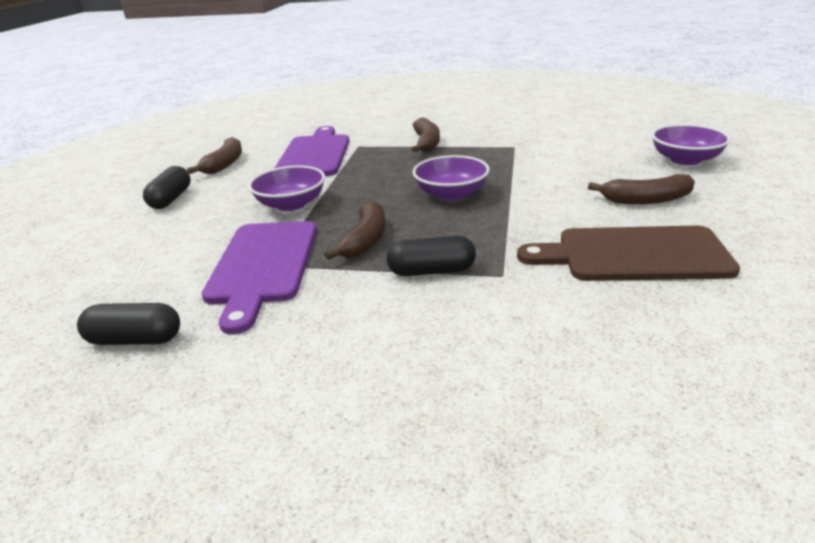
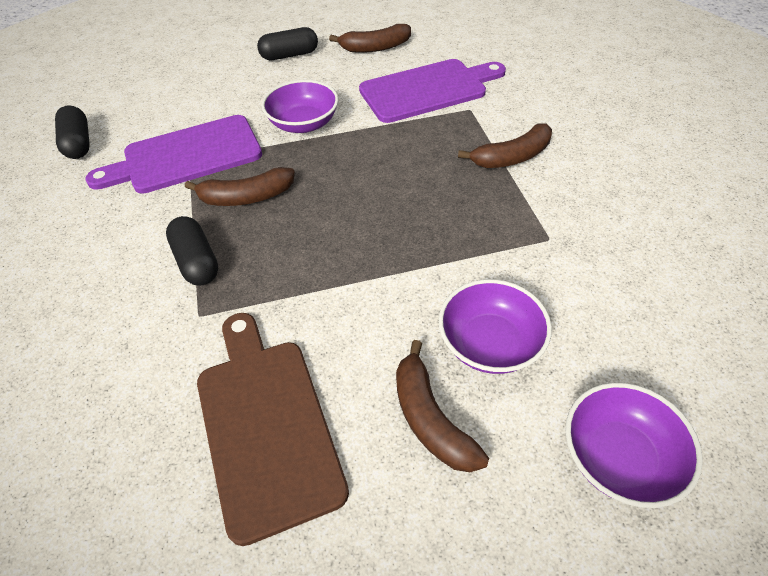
camera: 65 degrees right, 20 degrees up
purple bowl [412,155,490,201] -> purple bowl moved to [439,279,552,374]

